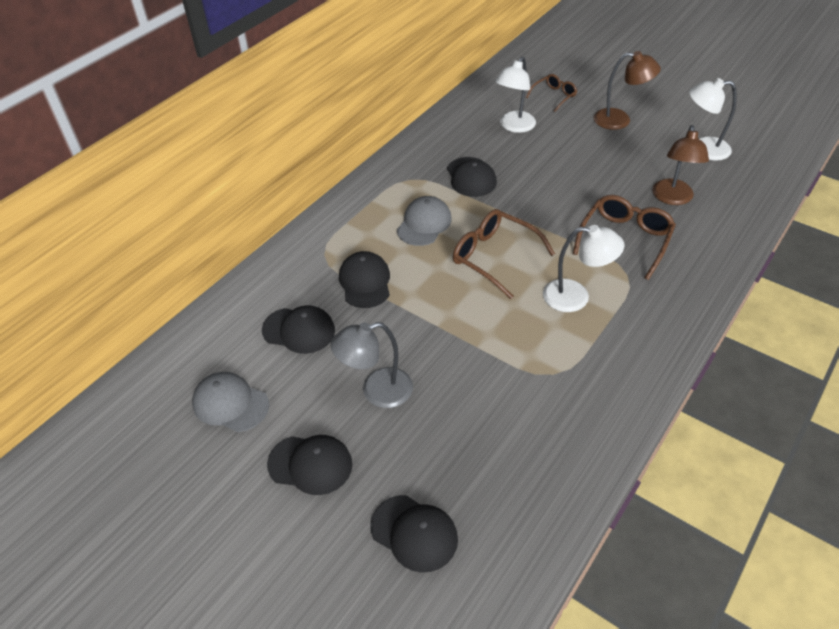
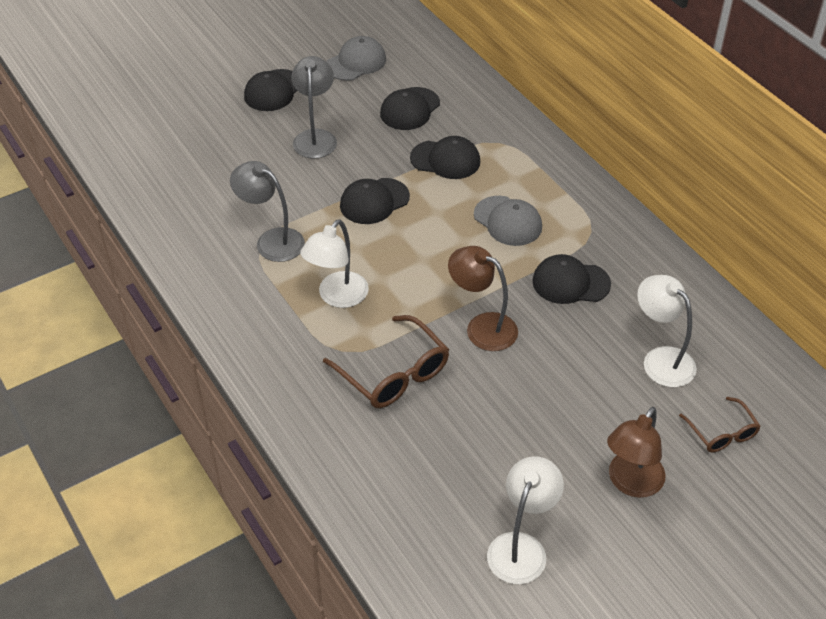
camera: 110 degrees right, 0 degrees up
black cap [370,495,458,573] -> black cap moved to [340,178,410,224]
brown glasses [453,209,555,299] -> none
brown lamp [652,125,709,205] -> brown lamp moved to [448,246,518,351]
none -> grey lamp [230,161,305,262]

